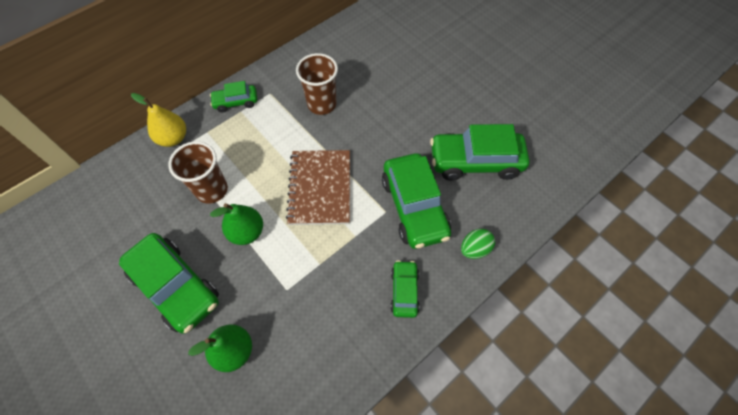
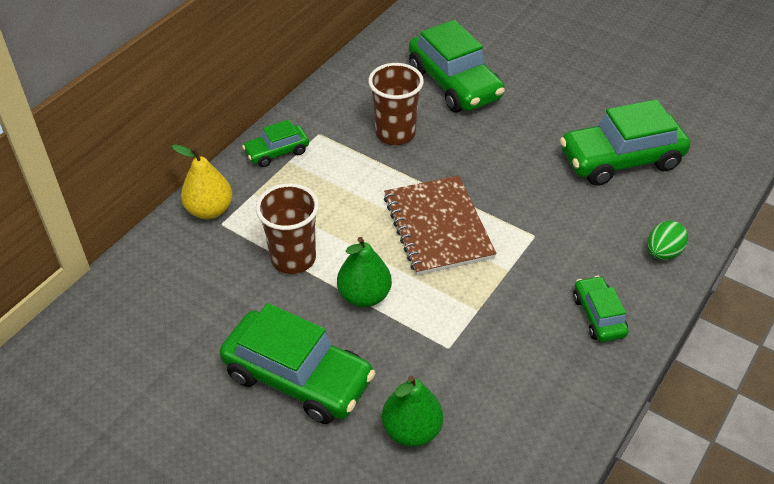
camera: 15 degrees left, 15 degrees down
green car [382,153,451,249] -> green car moved to [409,20,505,112]

